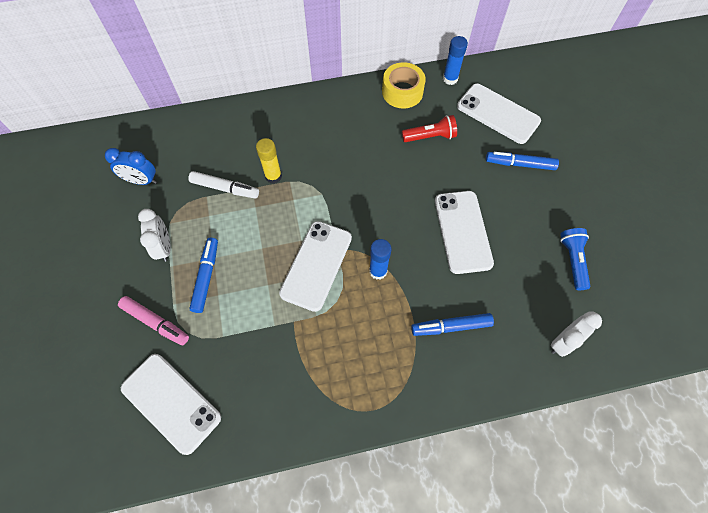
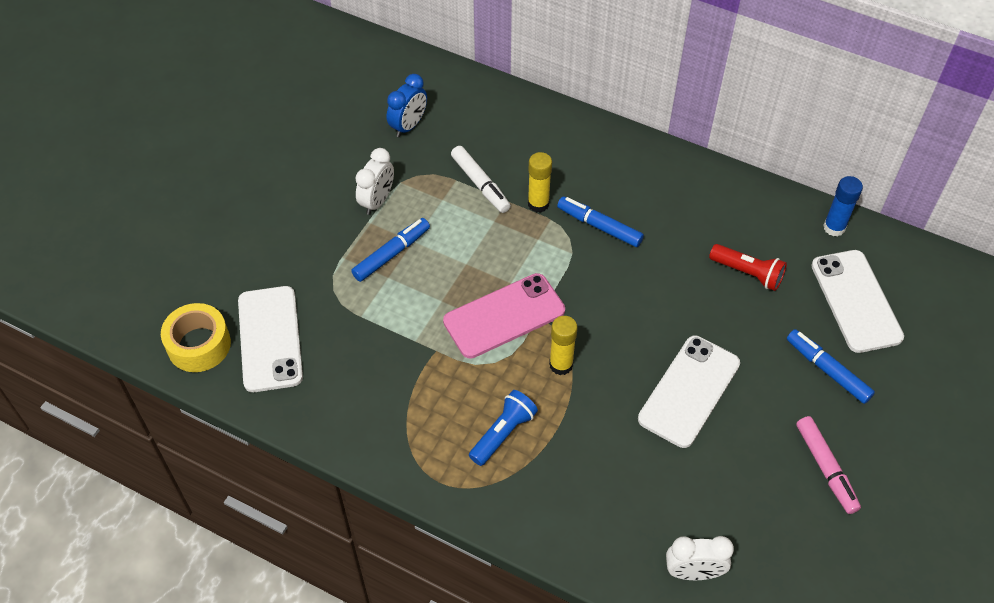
camera: 40 degrees right, 10 degrees down
blue clock [105,148,157,185] -> blue clock turned 105 degrees counterclockwise [387,74,427,137]
pink marker [118,296,189,345] -> pink marker moved to [796,416,861,514]
white phone [279,221,352,312] -> pink phone [443,273,565,359]
blue glue stick [369,239,392,280] -> yellow glue stick [549,316,578,375]
yellow tape [382,62,426,108] -> yellow tape moved to [161,303,231,372]
blue marker [411,313,494,336] -> blue marker moved to [557,196,644,247]
blue flashlight [560,228,590,290] -> blue flashlight moved to [469,390,538,466]

